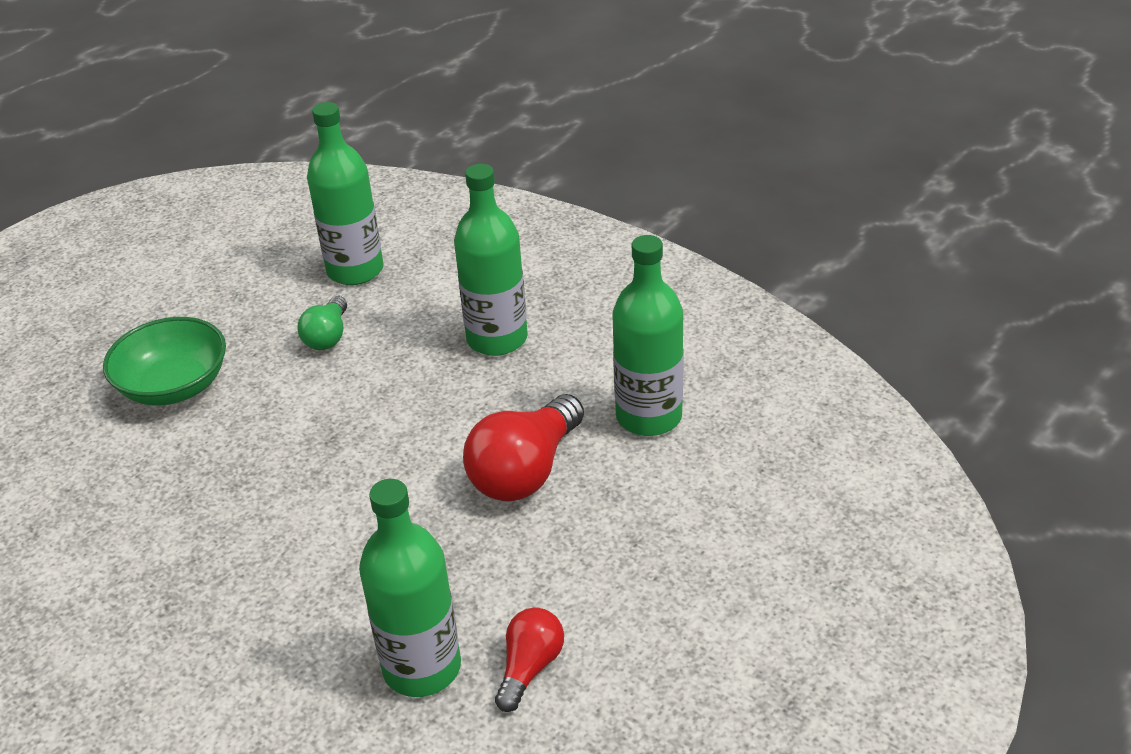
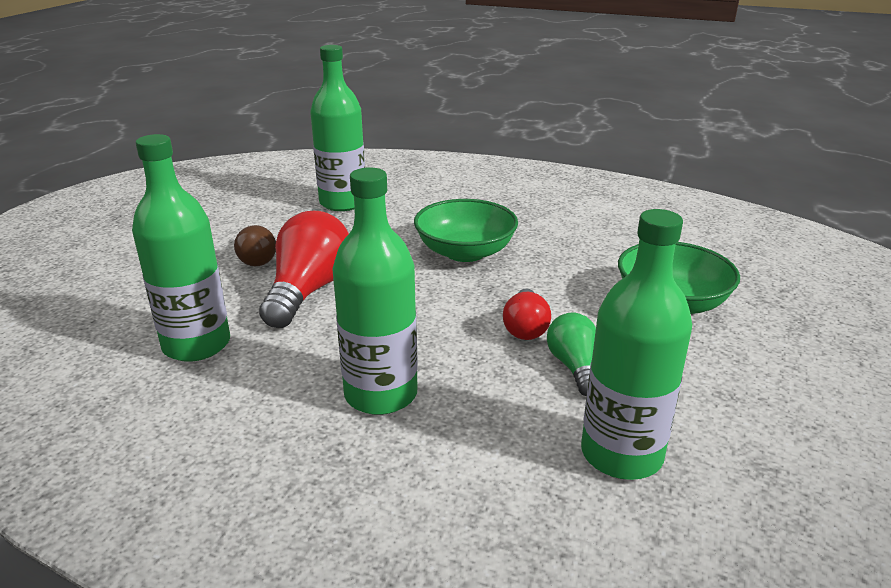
camera: 160 degrees right, 10 degrees down
red light bulb [495,607,564,712] -> red light bulb moved to [503,288,551,340]
none -> brown light bulb [234,225,276,266]
none -> green bowl [414,199,518,262]

